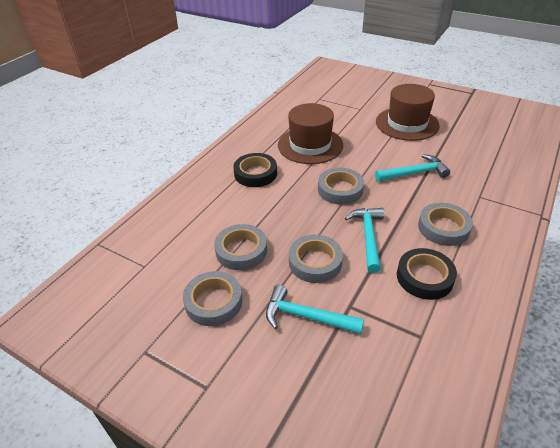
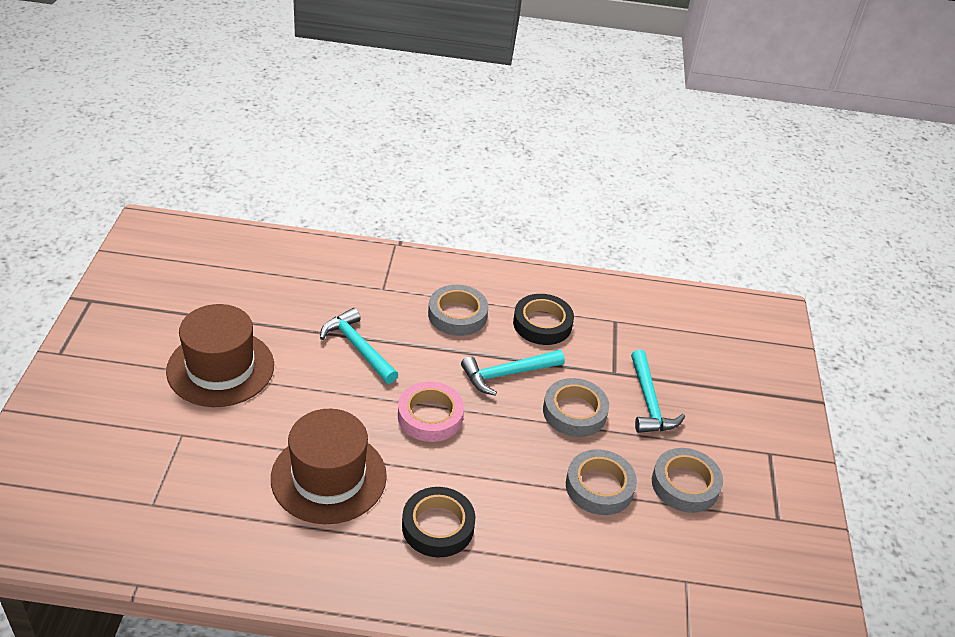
camera: 120 degrees left, 0 degrees up
grey tape [318,168,364,205] -> pink tape [398,382,464,442]

